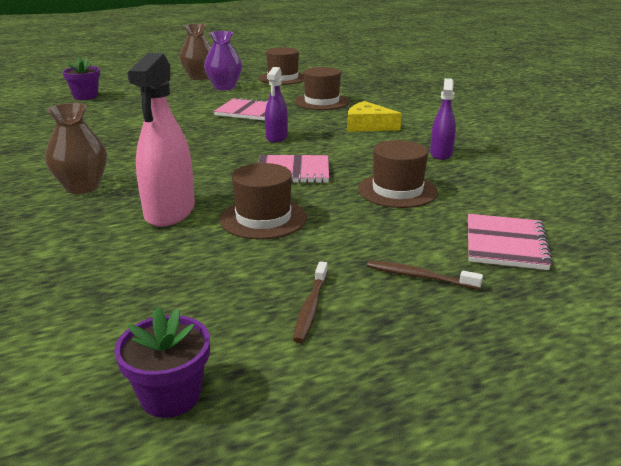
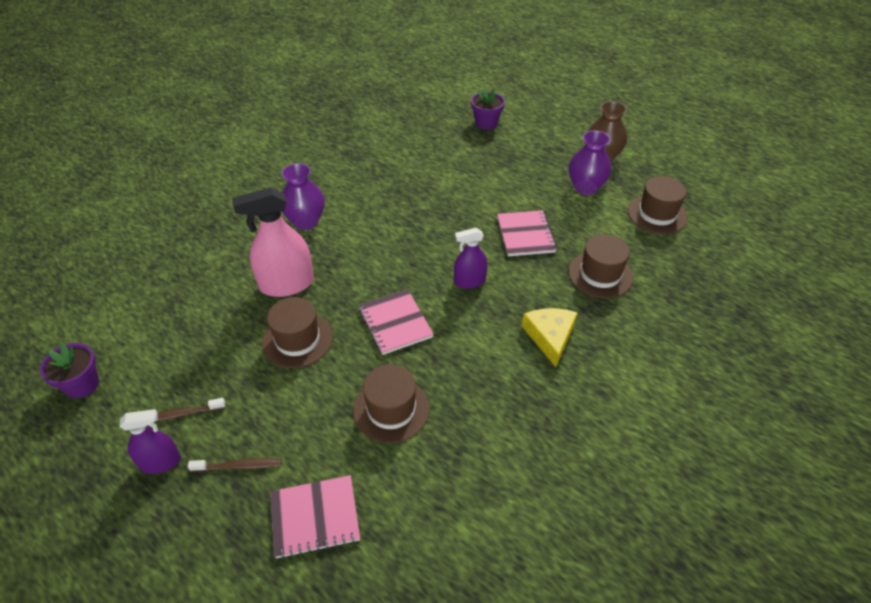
camera: 65 degrees right, 20 degrees up
brown vase [45,103,107,194] -> purple vase [282,163,325,230]
brown toothbrush [367,260,483,290] -> brown toothbrush turned 90 degrees clockwise [188,458,282,472]
purple spray bottle [430,78,456,160] -> purple spray bottle moved to [119,409,181,474]

